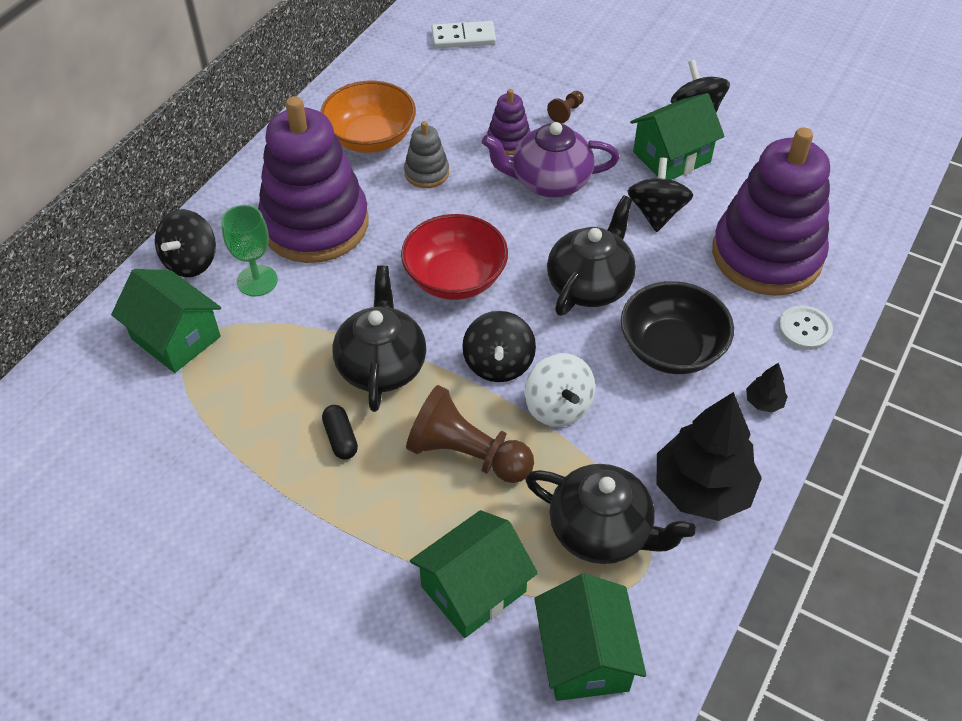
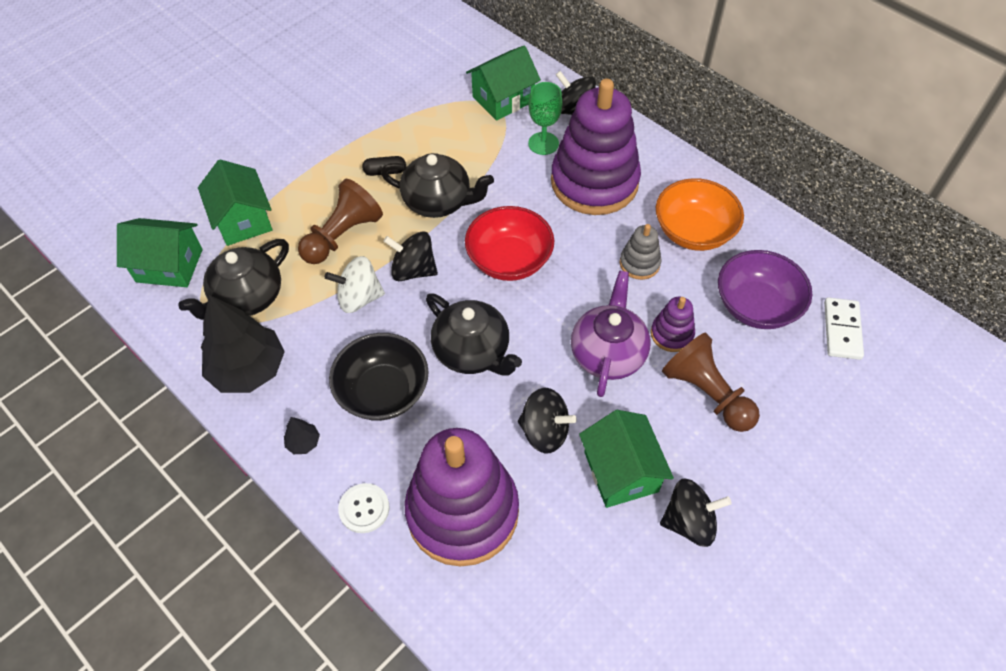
camera: 105 degrees right, 5 degrees up
brown pawn [547,91,584,124] -> brown pawn [662,333,760,432], size x2.22
none -> purple bowl [718,250,813,329]

